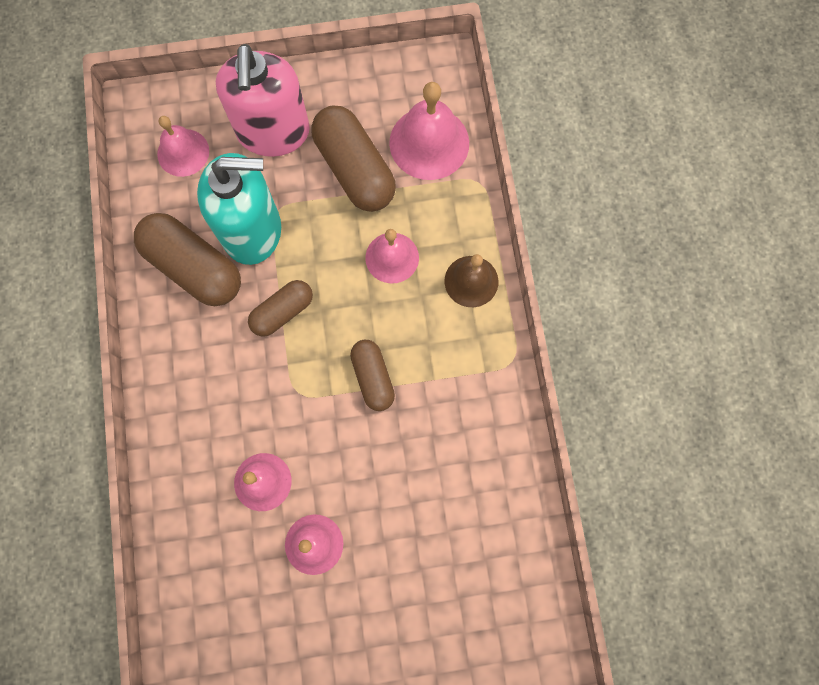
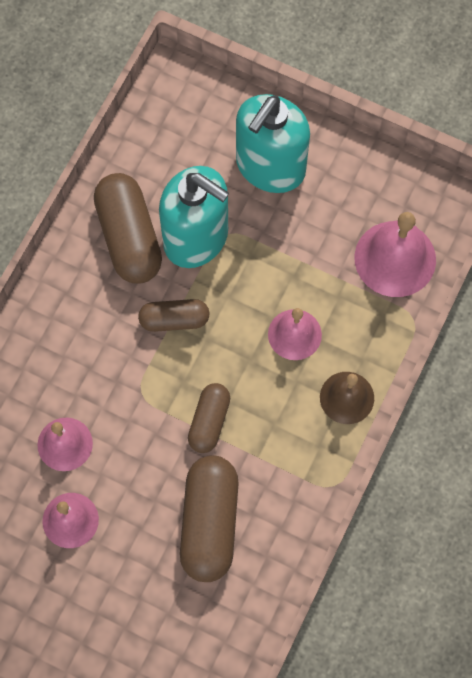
camera: 35 degrees right, 5 degrees down
pink bell [157,116,209,177] -> none
pink soap dispenser [216,44,310,157] -> turquoise soap dispenser [236,94,310,193]
brown capsule [311,105,396,212] -> brown capsule moved to [180,455,239,582]

